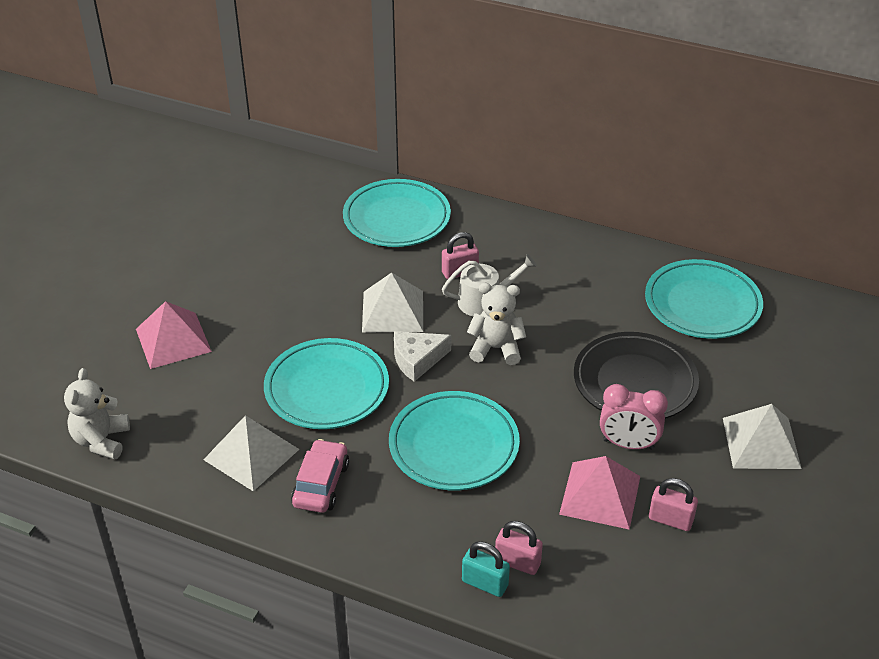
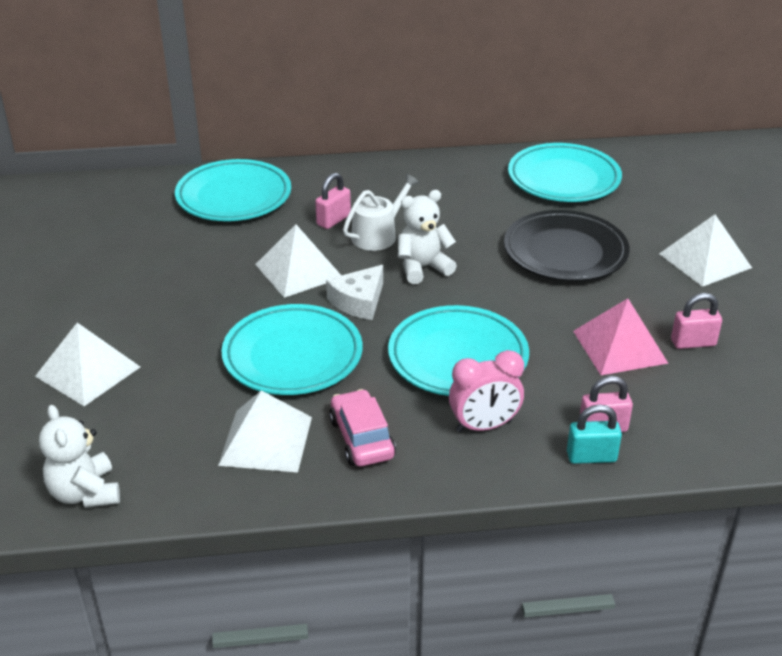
camera: 30 degrees left, 5 degrees down
pink pyramid [136,301,212,369] -> white pyramid [35,323,140,406]
pink clock [600,384,668,450] -> pink clock moved to [449,350,524,433]

